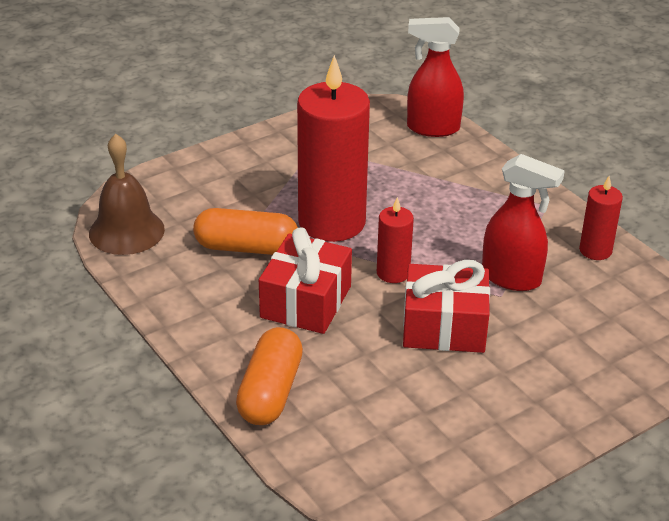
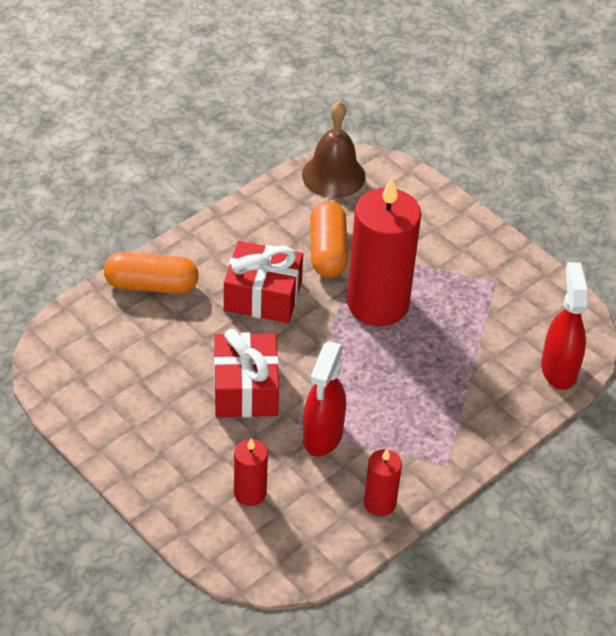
camera: 80 degrees right, 10 degrees up
red candle [377,197,414,283] -> red candle moved to [234,438,268,506]

